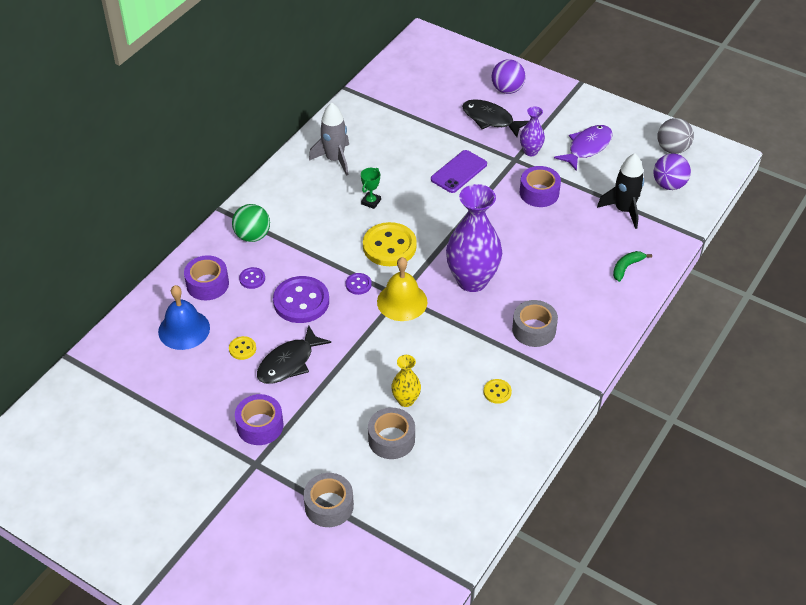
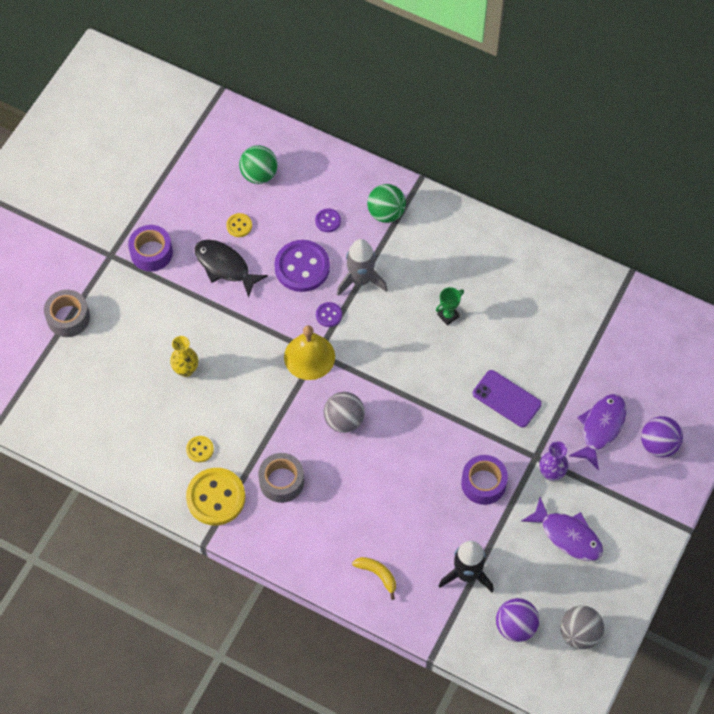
camera: 85 degrees right, 15 degrees up
blue bell [158,285,210,350] -> green ball [239,145,278,184]
purple tape [184,255,229,300] -> none
grey rocket [309,103,349,176] -> grey rocket moved to [337,239,387,296]
green trophy [361,168,381,209] -> green trophy turned 60 degrees counterclockwise [436,287,464,325]
yellow button [363,222,417,266] -> yellow button moved to [186,468,245,525]
grey tape [368,408,415,459] -> none
purple vase [446,184,502,292] -> grey ball [324,392,365,433]
black fish [462,99,529,137] -> purple fish [569,394,626,470]
green banana [613,251,652,282] -> yellow banana [352,557,396,600]

